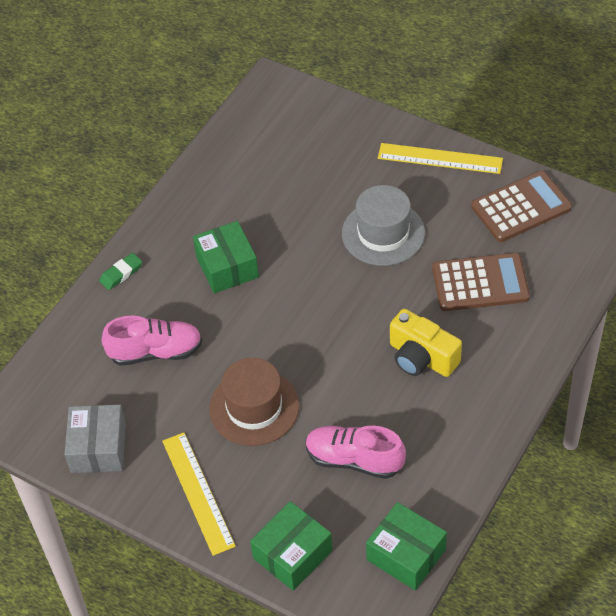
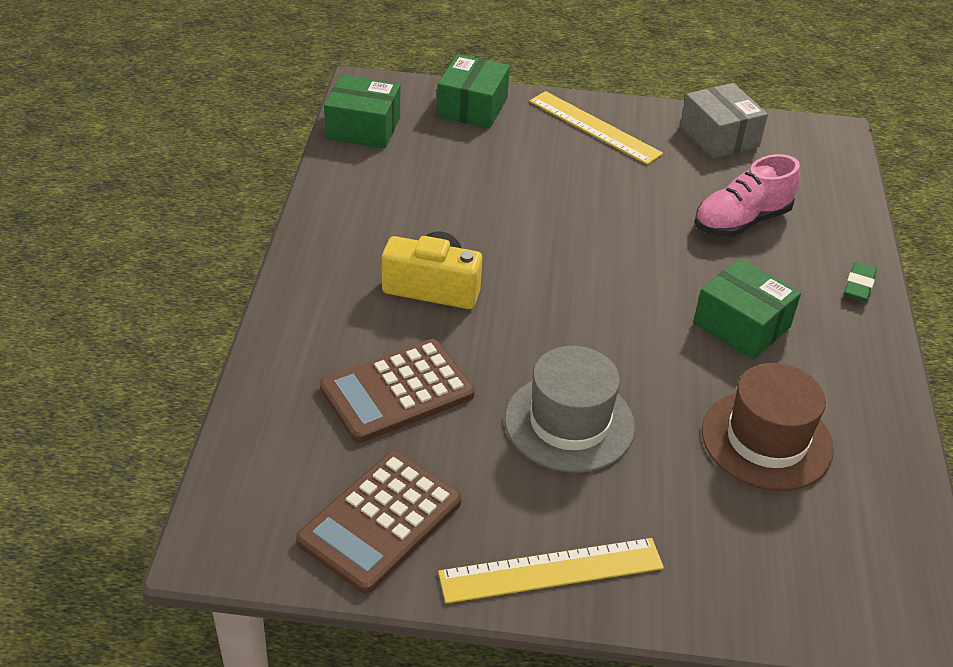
camera: 150 degrees right, 10 degrees down
brown hat [209,358,299,446] -> brown hat moved to [702,363,834,491]
pink shoe [306,426,406,479] -> none

